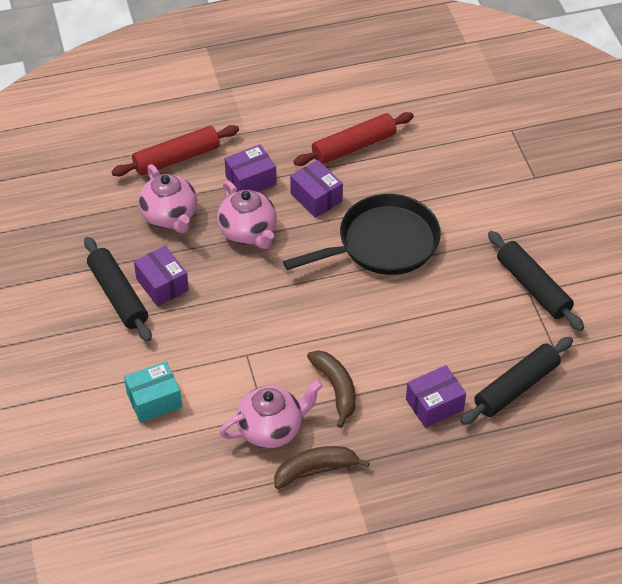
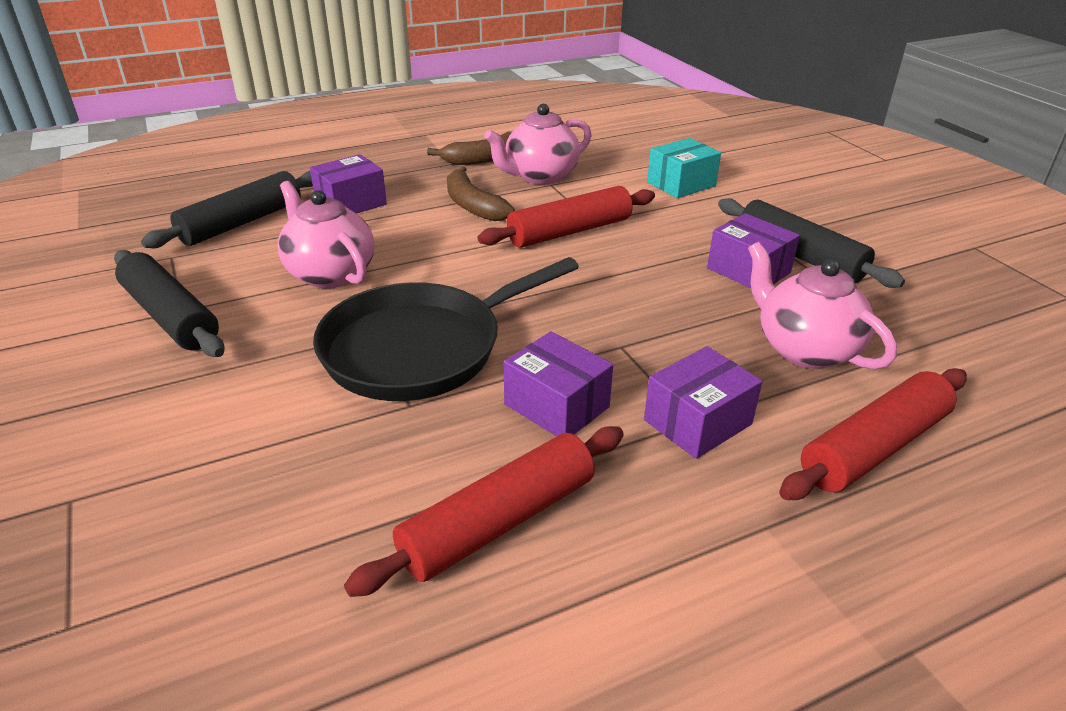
camera: 170 degrees right, 15 degrees down
pink teapot [217,180,277,249] -> pink teapot moved to [277,181,374,289]
none -> red rolling pin [478,186,655,248]

